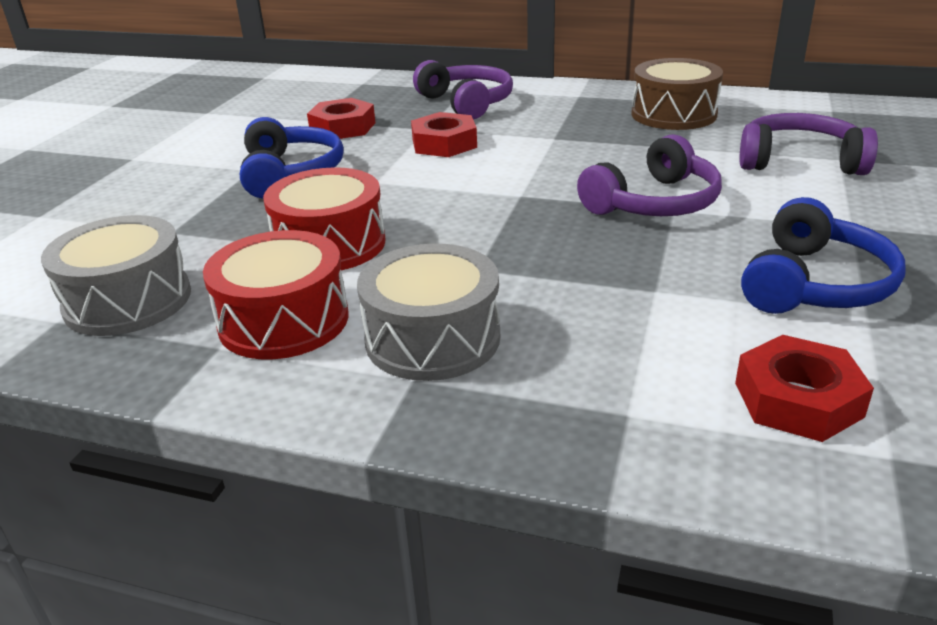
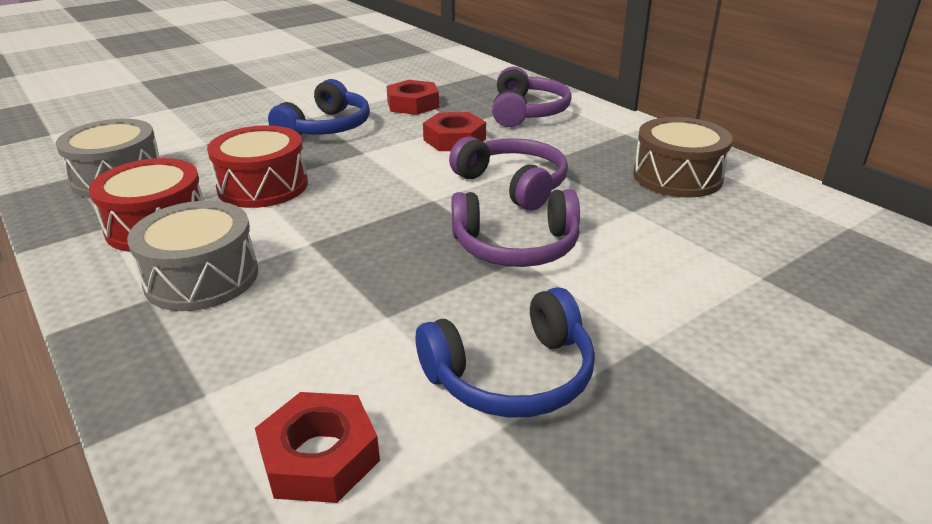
camera: 35 degrees right, 0 degrees up
purple headphones [739,113,878,175] -> purple headphones moved to [449,136,568,210]

